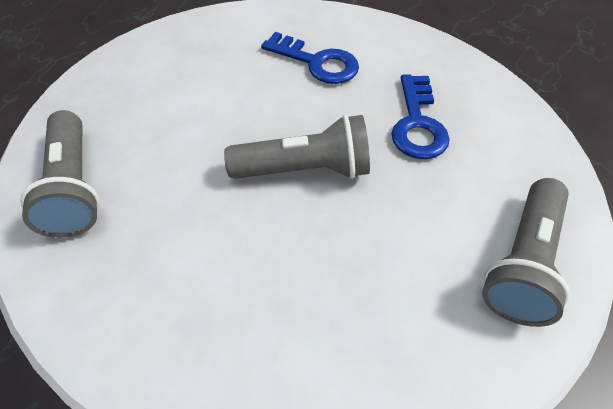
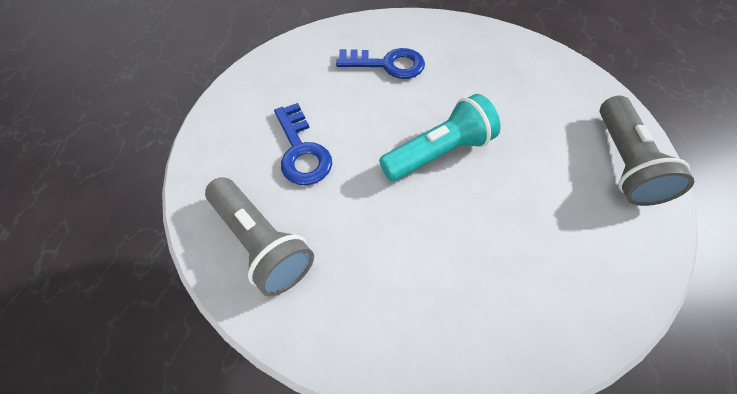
camera: 25 degrees left, 5 degrees up
grey flashlight [224,115,370,179] -> turquoise flashlight [379,94,501,181]
blue key [391,74,450,159] -> blue key moved to [274,103,332,185]

